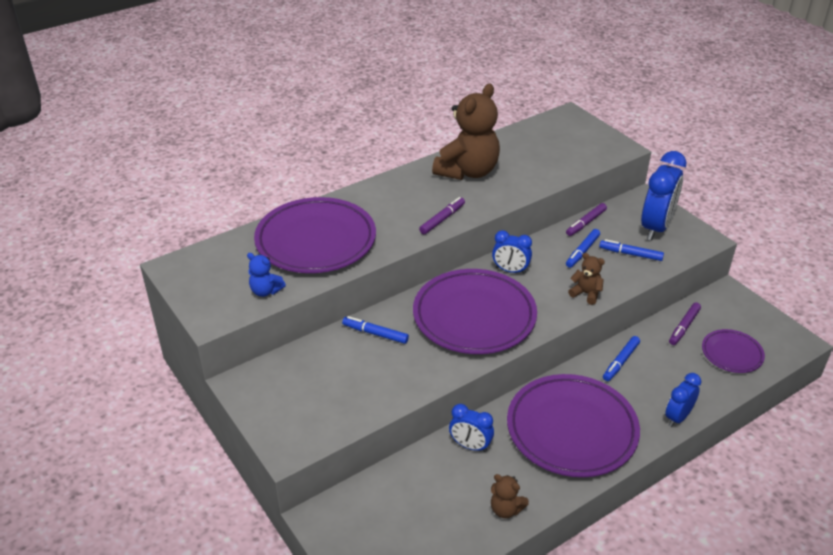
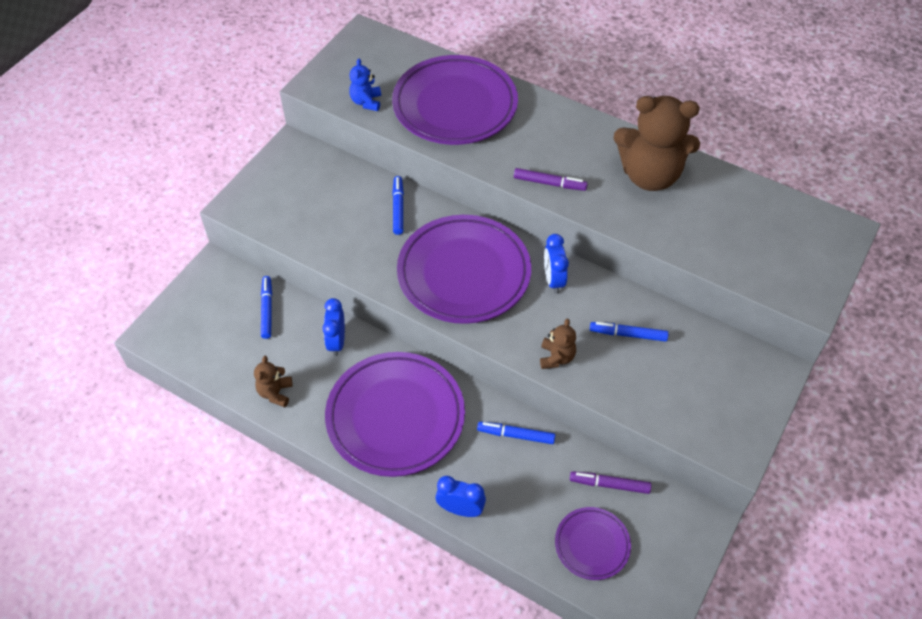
camera: 65 degrees right, 15 degrees up
purple marker [566,203,607,236] -> none
blue marker [599,239,664,261] -> blue marker moved to [261,276,272,339]
blue clock [641,151,686,240] -> none

